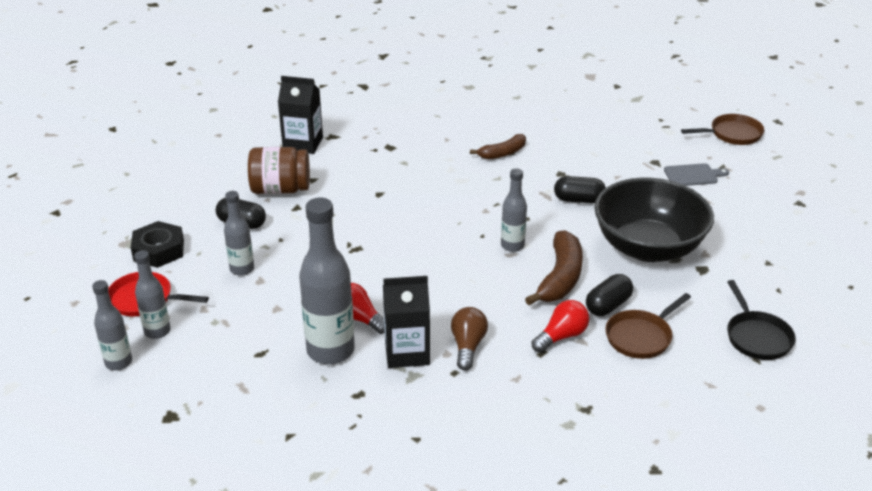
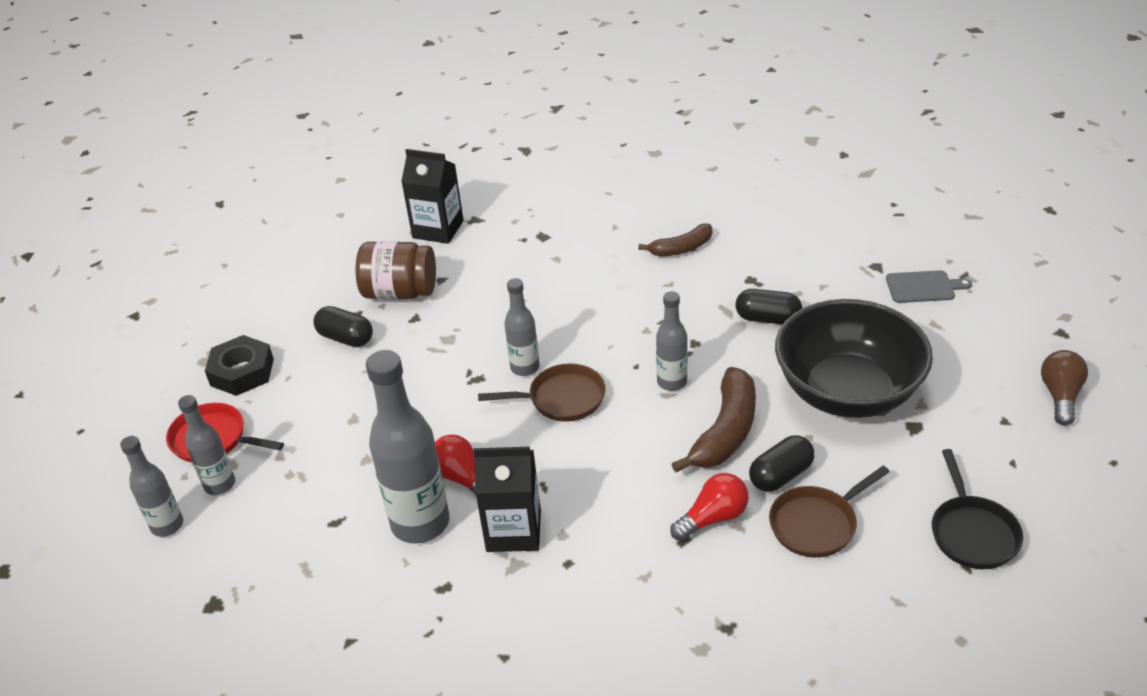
camera: 10 degrees right, 5 degrees up
grey bottle [224,191,254,276] -> grey bottle moved to [505,278,540,376]
brown light bulb [451,307,488,371] -> brown light bulb moved to [1041,350,1088,426]
brown pan [681,114,764,145] -> brown pan moved to [478,363,606,422]

